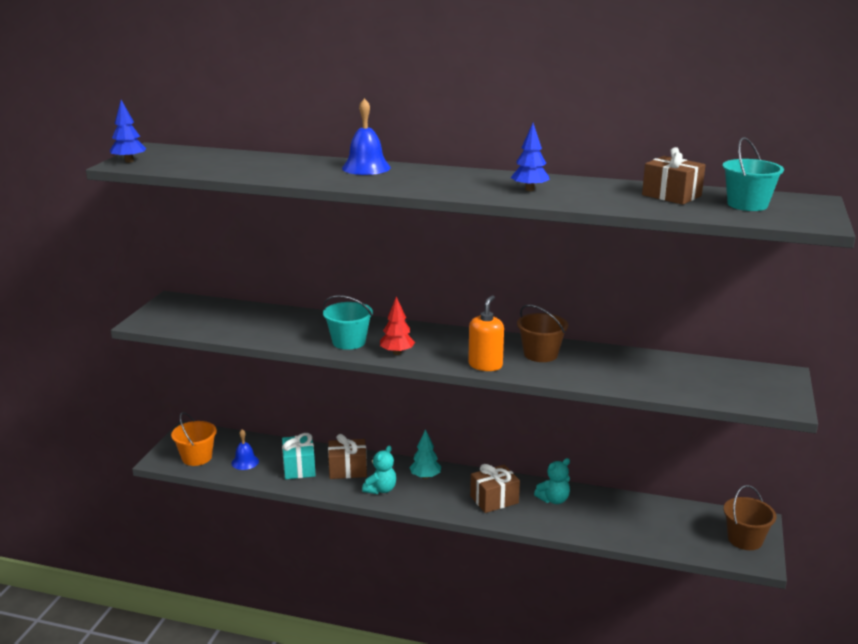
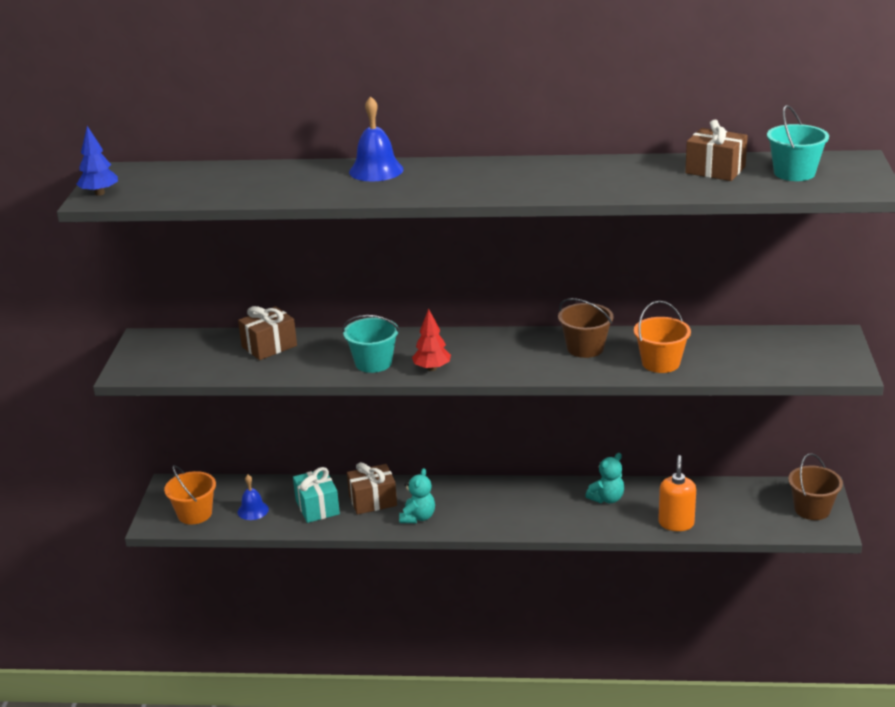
camera: 10 degrees left, 5 degrees up
turquoise tree [409,429,441,479] -> none
orange soap dispenser [468,295,504,371] -> orange soap dispenser moved to [658,455,696,531]
brown gift [470,464,520,513] -> brown gift moved to [238,306,297,360]
blue tree [510,123,550,191] -> none
none -> orange bucket [634,301,691,373]

